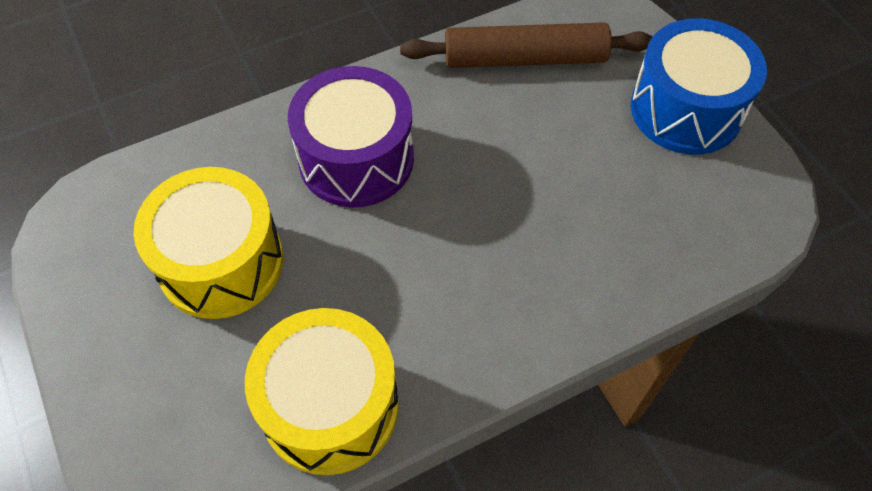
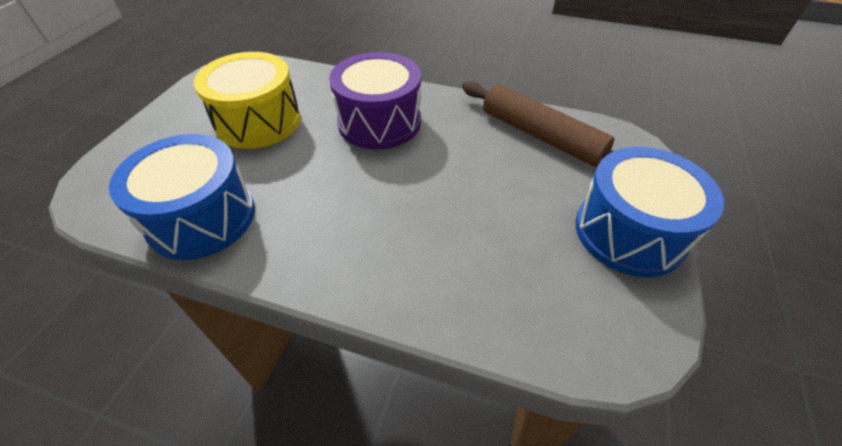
camera: 45 degrees right, 10 degrees down
yellow drum [245,308,399,475] -> blue drum [109,134,255,260]

